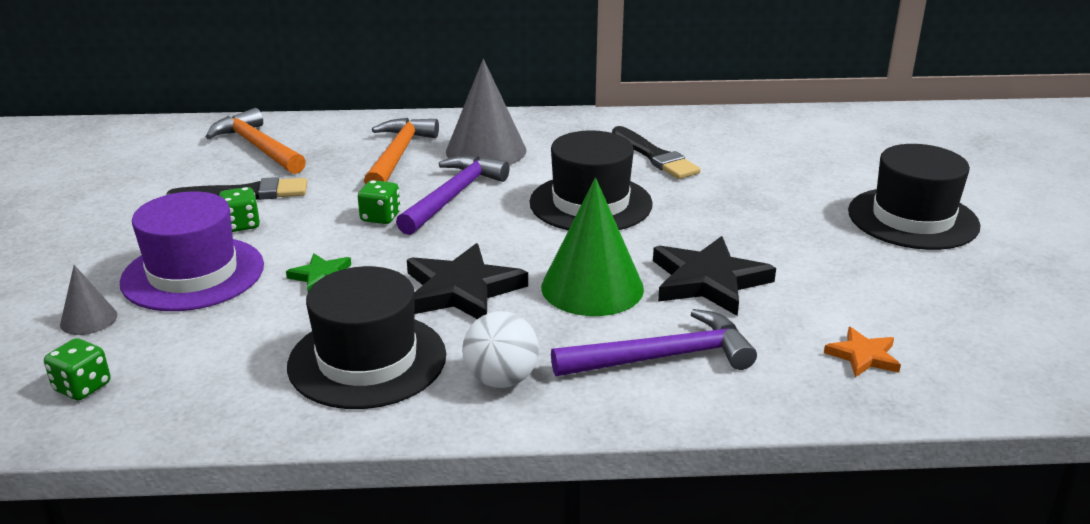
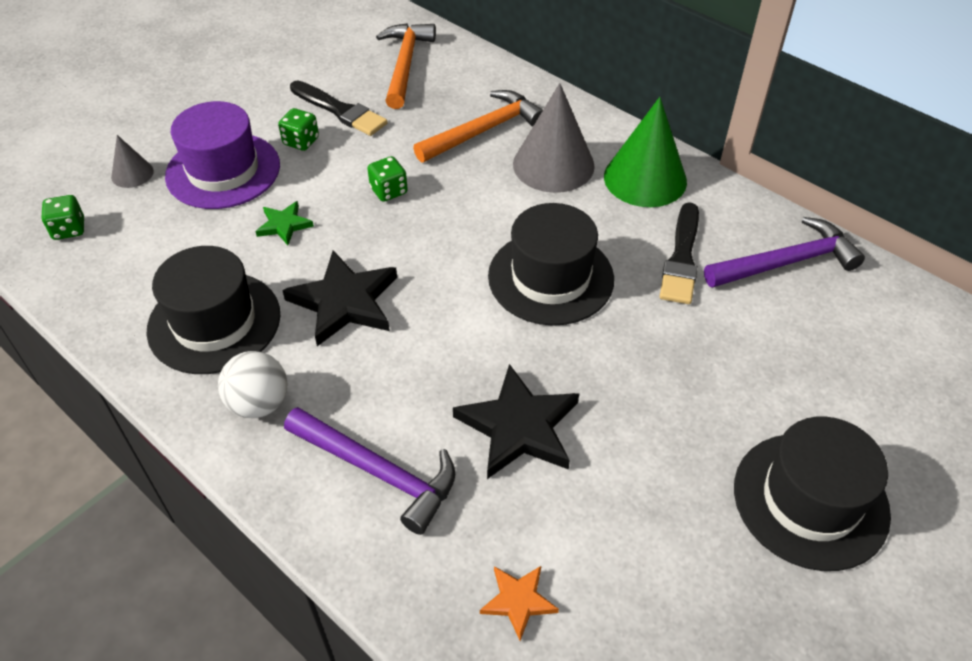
camera: 45 degrees right, 20 degrees up
purple hammer [396,156,510,235] -> purple hammer moved to [704,217,865,288]
green cone [541,178,644,316] -> green cone moved to [604,97,687,207]

